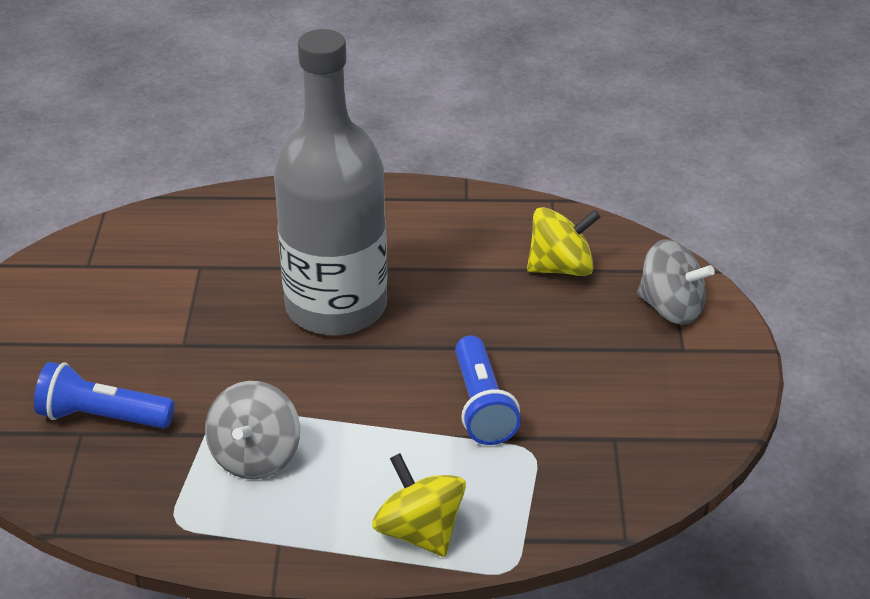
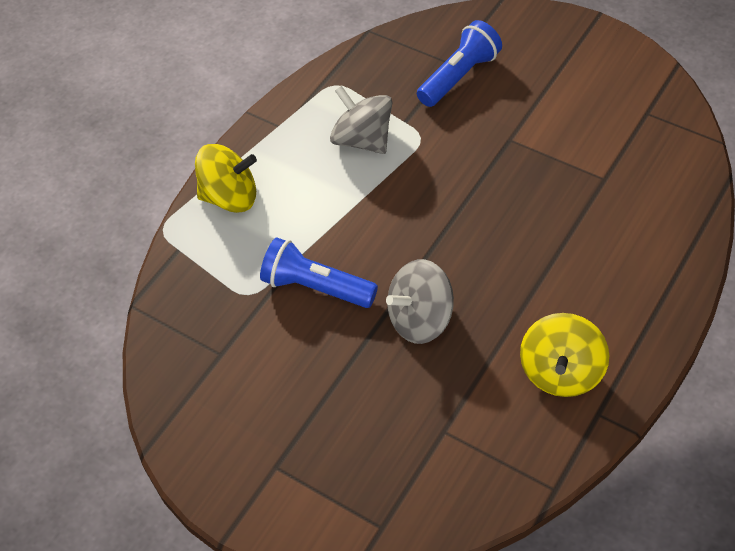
camera: 125 degrees right, 15 degrees up
grey bottle [274,29,387,335] -> none
yellow spinning top [527,207,601,276] -> yellow spinning top moved to [520,313,609,397]
grey spinning top [637,239,715,325] -> grey spinning top moved to [386,259,454,344]

